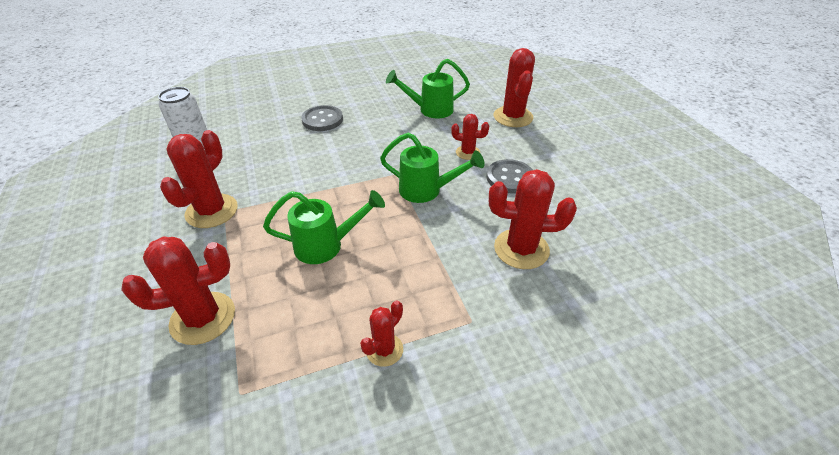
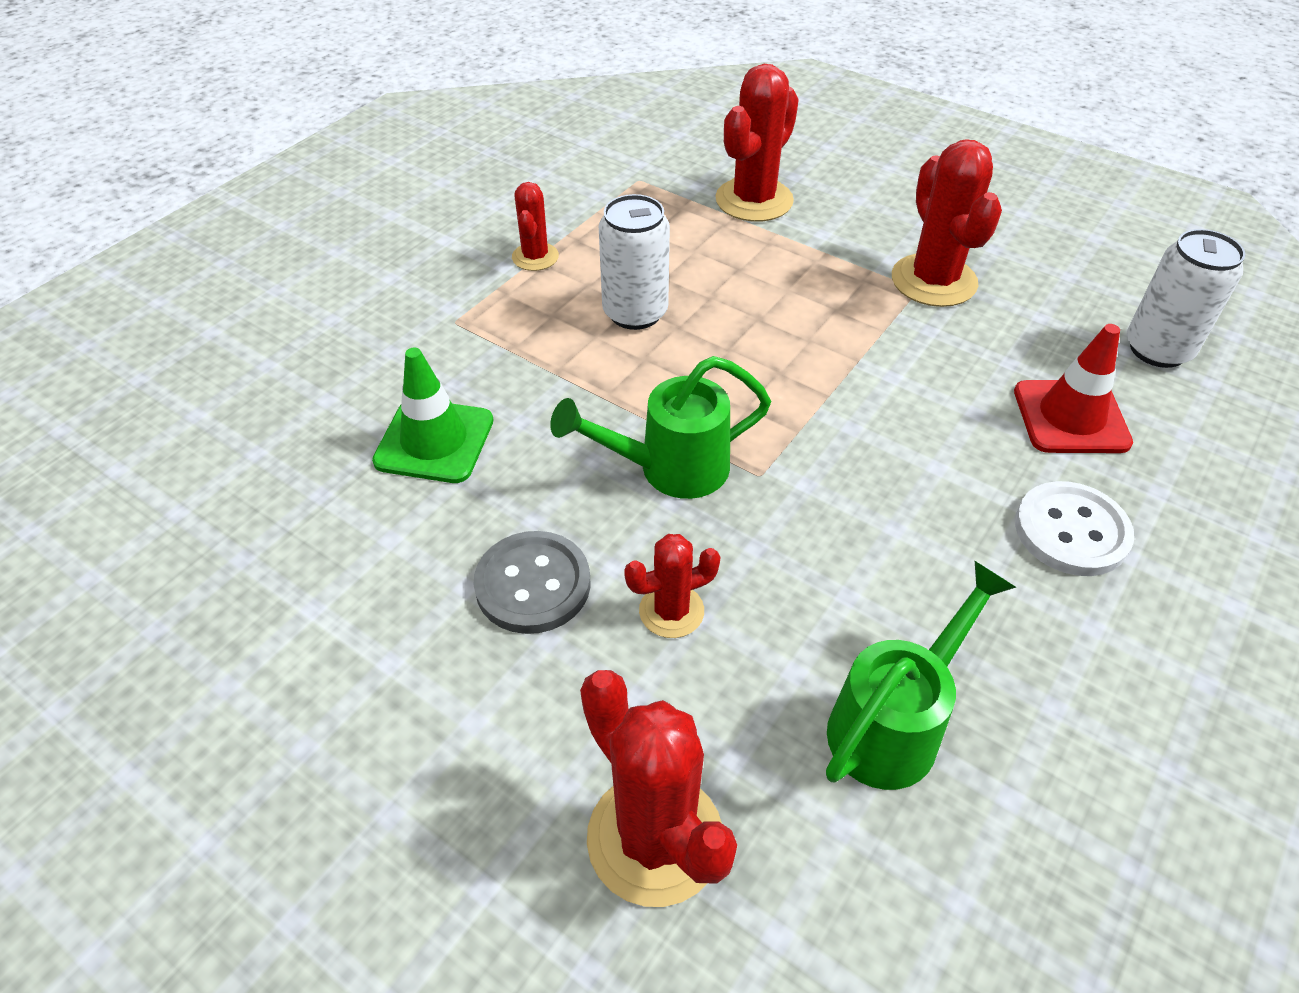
camera: 145 degrees right, 5 degrees up
green watering can [263,190,385,264] -> none
grey button [301,105,343,131] -> white button [1015,481,1134,576]
red cactus [489,169,577,269] -> green traffic cone [372,348,493,483]
none -> white can [599,194,670,330]
none -> red traffic cone [1014,324,1133,453]

